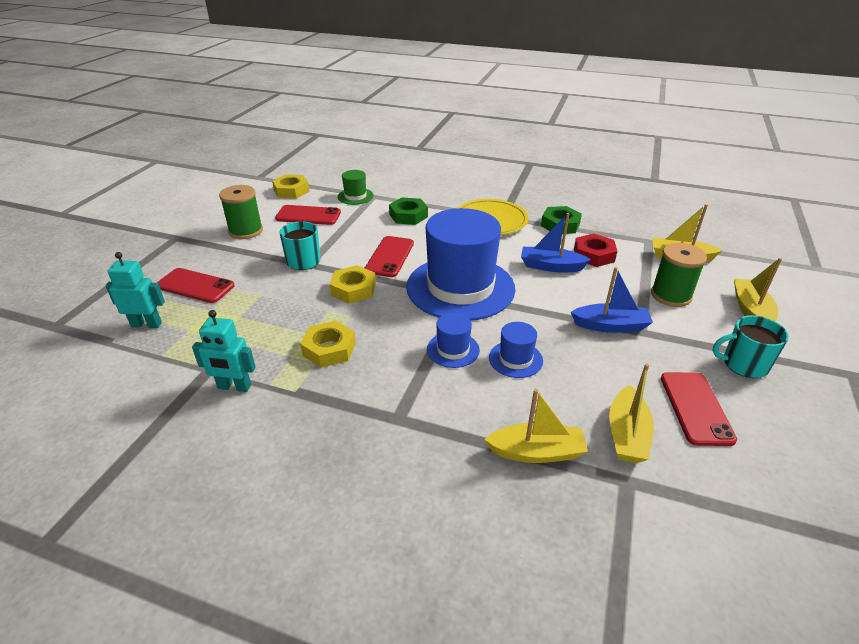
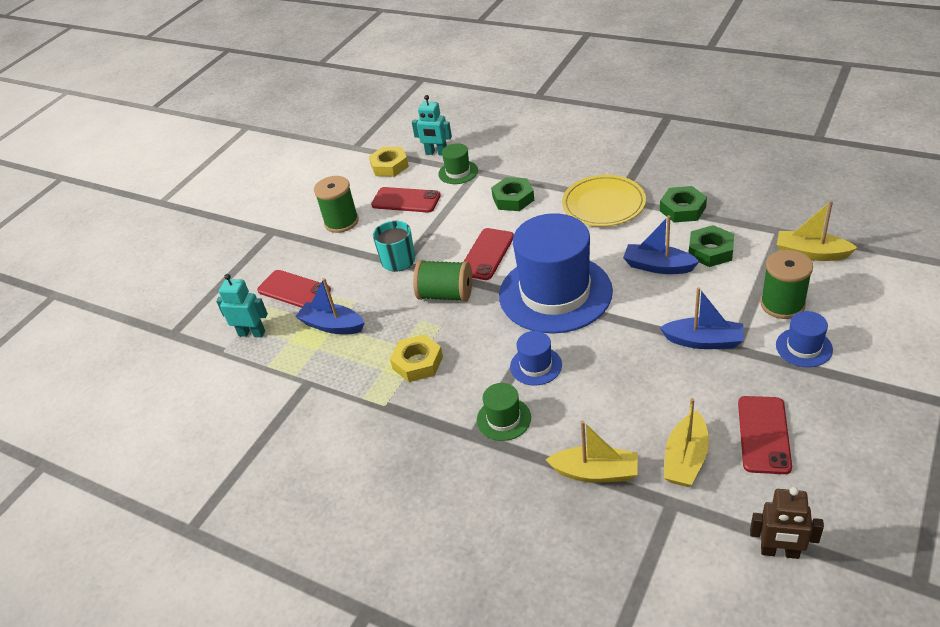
camera: 15 degrees right, 5 degrees up
turquoise robot [192,310,256,392] -> turquoise robot moved to [412,95,452,156]
yellow nut [330,265,376,304] -> green spool [413,260,472,302]
blue hat [489,322,543,378] -> blue hat moved to [776,311,833,367]
red nut [574,233,617,267] -> green nut [689,225,734,267]
turquoise mug [712,315,789,378] -> none
yellow boat [734,258,782,322] -> none
none -> blue boat [295,278,364,334]
none -> green hat [477,383,531,441]
none -> brown robot [750,487,824,559]

